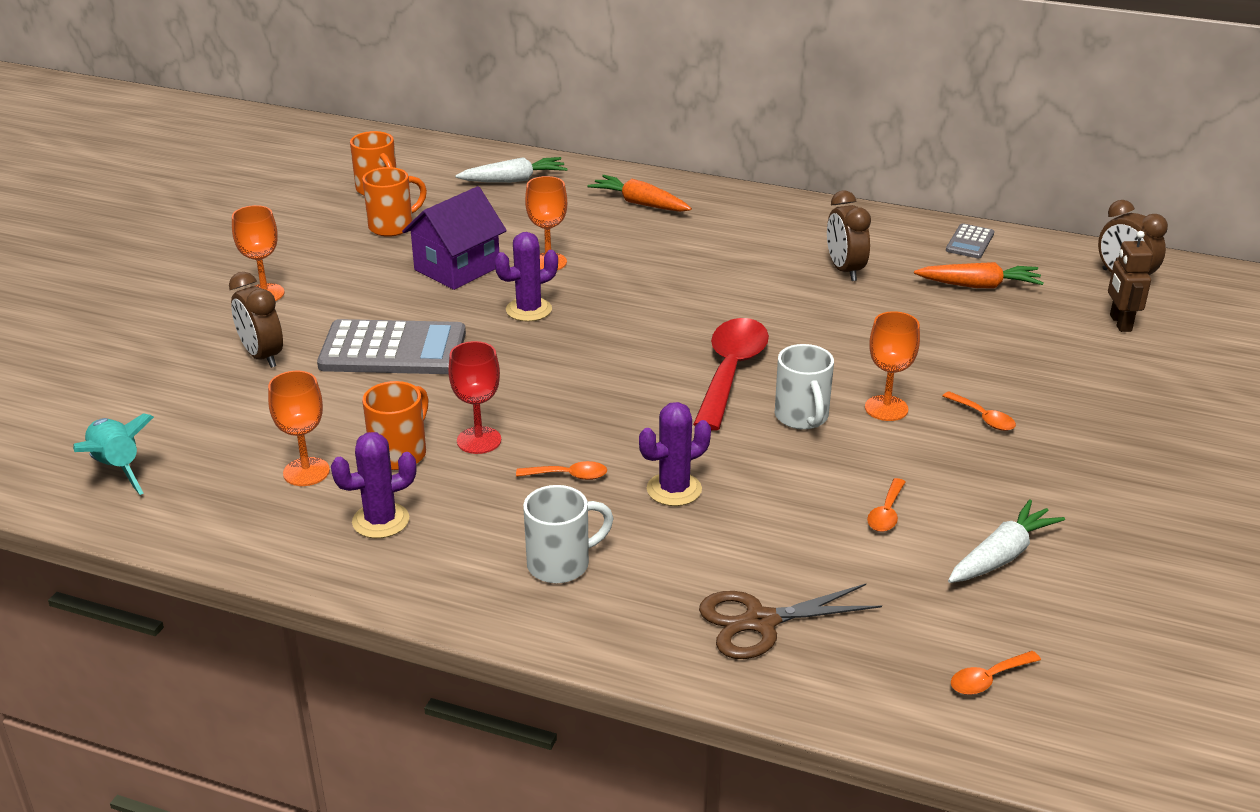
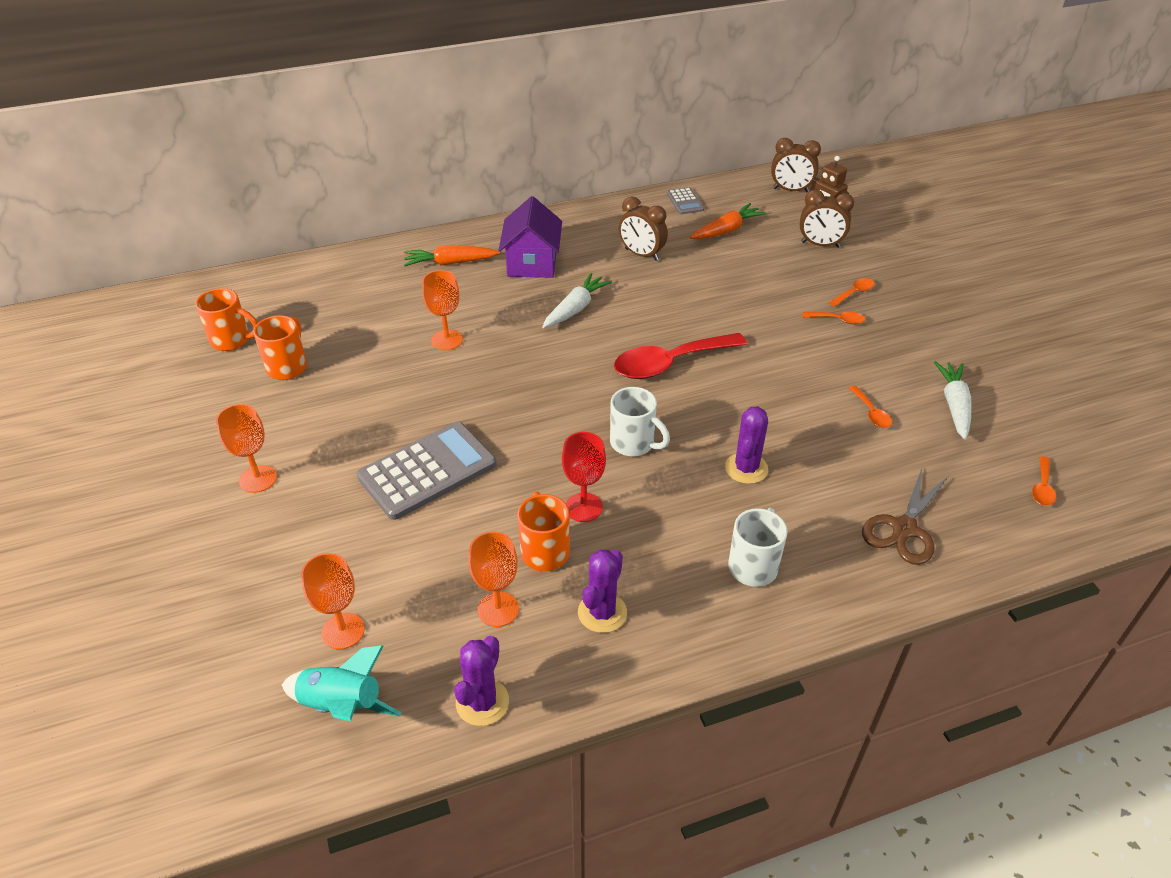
camera: 40 degrees left, 10 degrees up
brown clock [229,272,283,368] -> brown clock moved to [800,190,854,248]
purple house [402,186,507,290] -> purple house moved to [499,196,562,278]
white carrot [455,157,568,183] -> white carrot moved to [542,273,612,328]
purple cactus [495,232,558,322] -> purple cactus moved to [454,636,509,726]
orange spoon [516,461,607,480] -> orange spoon moved to [829,278,875,307]
red spoon [693,318,769,431] -> red spoon turned 90 degrees counterclockwise [614,333,747,379]
white mug [775,344,834,430] -> white mug moved to [610,387,670,456]
orange goblet [865,311,920,421] -> orange goblet moved to [301,553,365,649]

